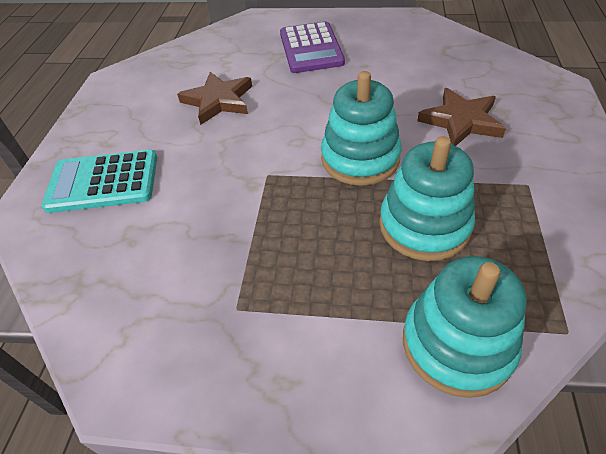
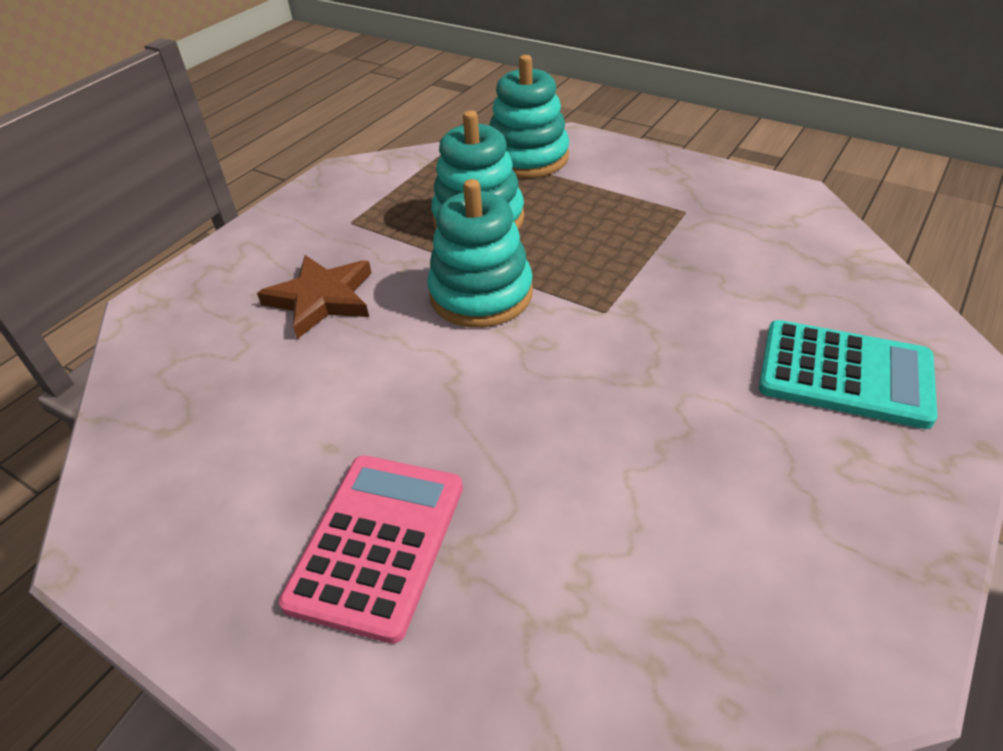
camera: 155 degrees left, 5 degrees down
brown star [177,72,252,125] -> none
purple calculator [280,21,345,73] -> pink calculator [279,455,463,644]

